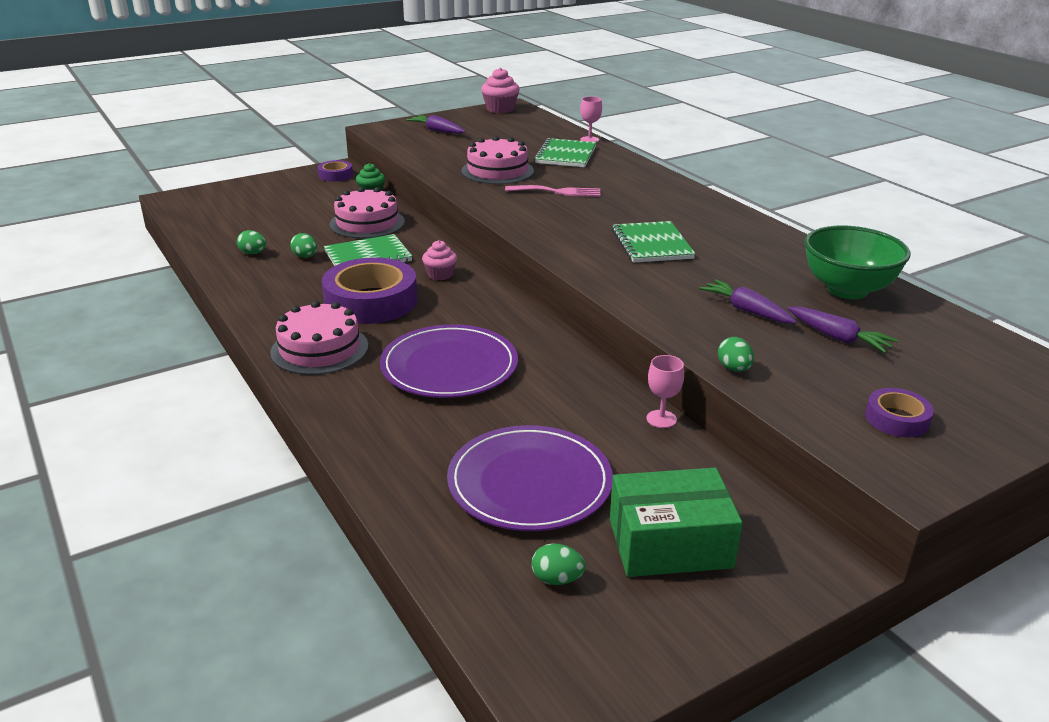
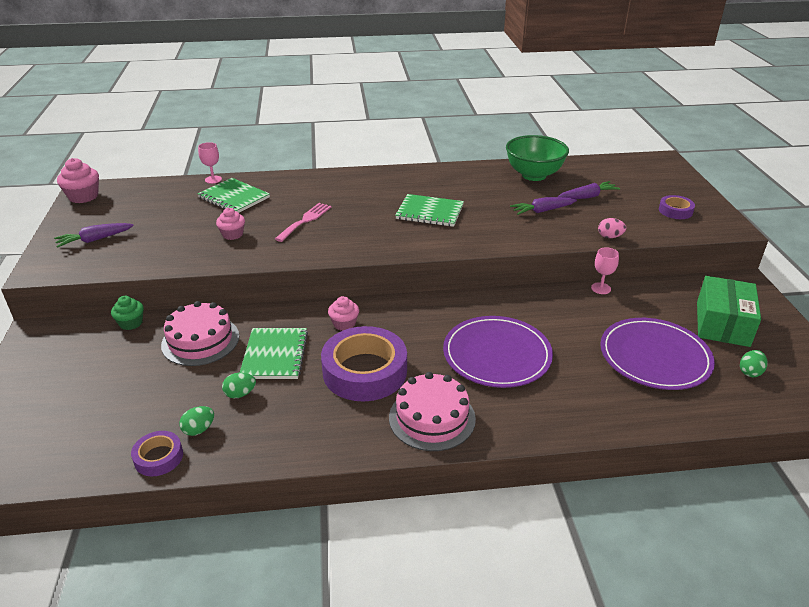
camera: 65 degrees left, 5 degrees up
purple tape [318,160,353,182] -> purple tape moved to [131,431,183,476]
pink cake [461,136,534,184] -> pink cupcake [216,208,245,240]
green egg [718,337,754,372] -> pink egg [598,218,626,238]

